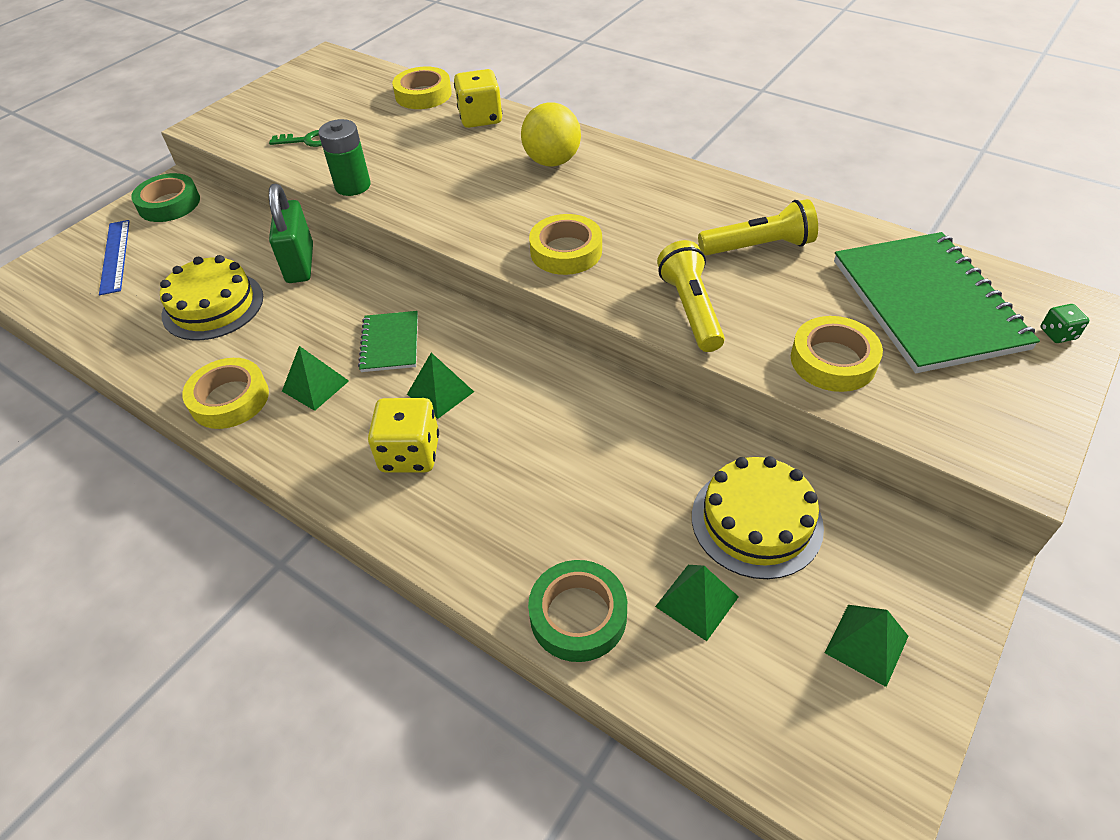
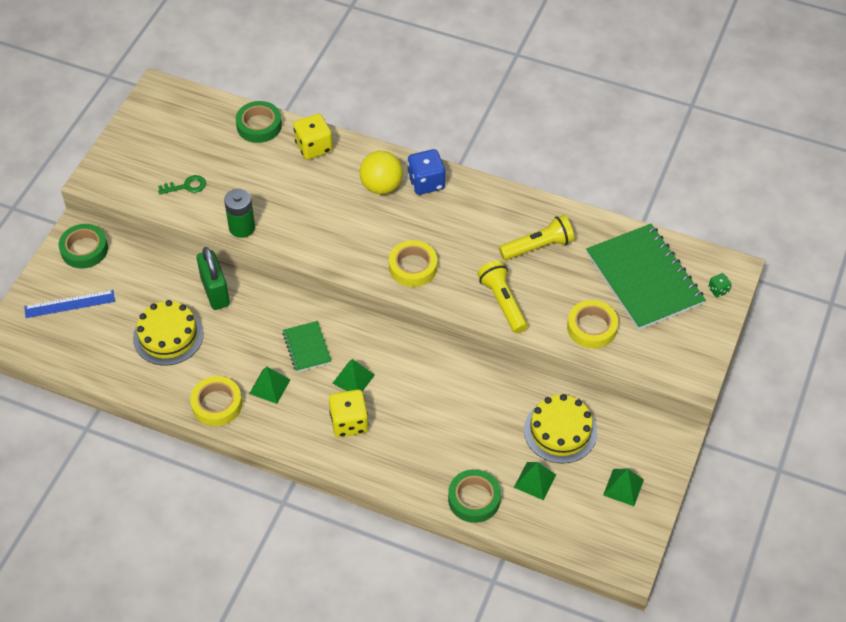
camera: 15 degrees left, 5 degrees up
blue ruler [99,220,130,295] -> blue ruler turned 75 degrees counterclockwise [24,290,115,318]
yellow tape [392,67,452,109] -> green tape [236,101,282,143]
none -> blue dice [408,149,445,195]

